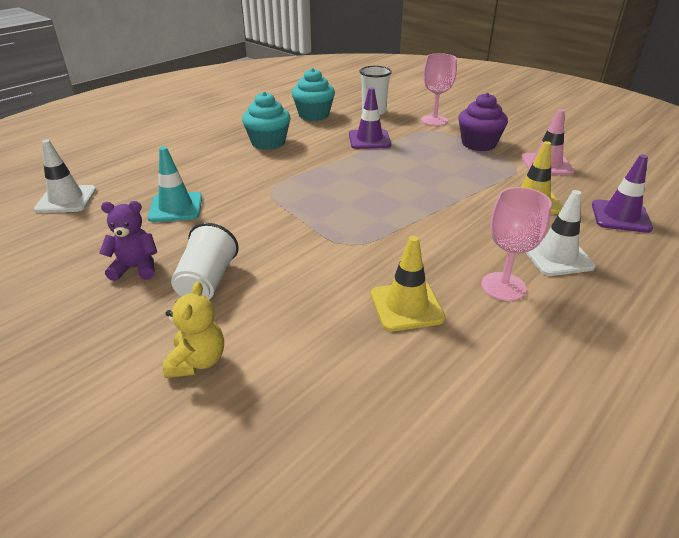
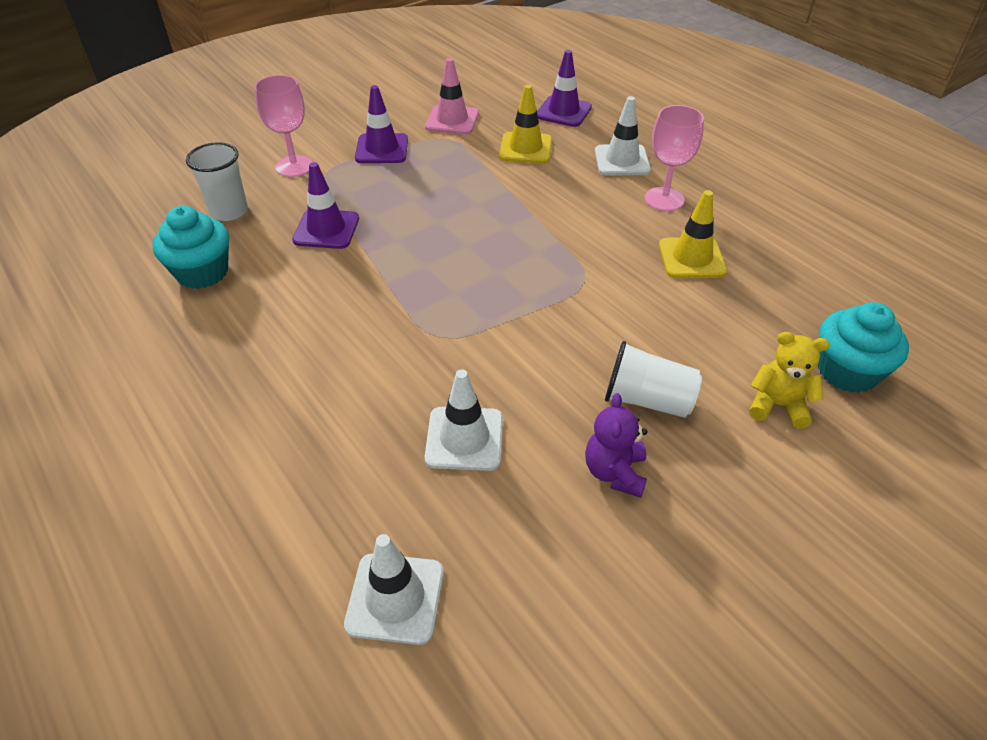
camera: 80 degrees left, 10 degrees up
turquoise traffic cone [148,147,202,222] -> white traffic cone [425,369,503,471]
turquoise cupcake [242,92,291,150] -> turquoise cupcake moved to [818,302,909,393]
purple cupcake [458,93,508,151] -> purple traffic cone [355,85,408,163]

